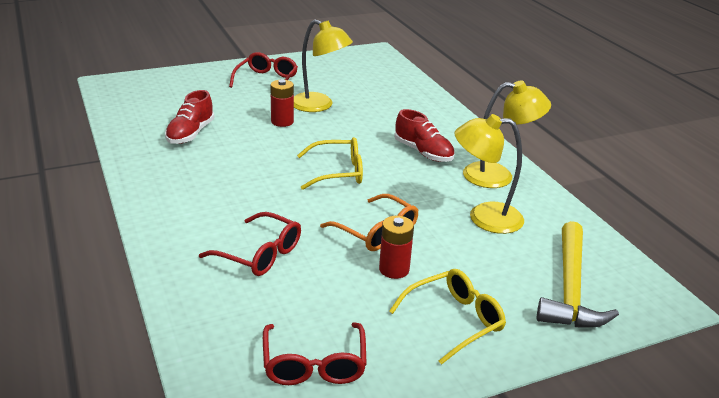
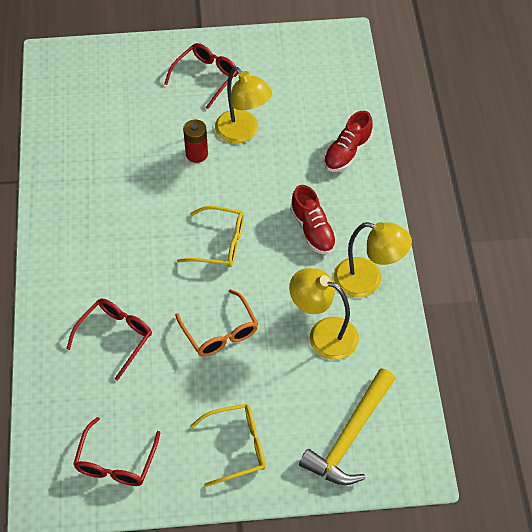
camera: 20 degrees right, 25 degrees up
red shoe [165,90,215,144] -> red shoe moved to [323,111,373,172]
red glasses [199,212,301,276] -> red glasses turned 105 degrees counterclockwise [67,299,152,381]
red battery [379,216,414,279] -> none

